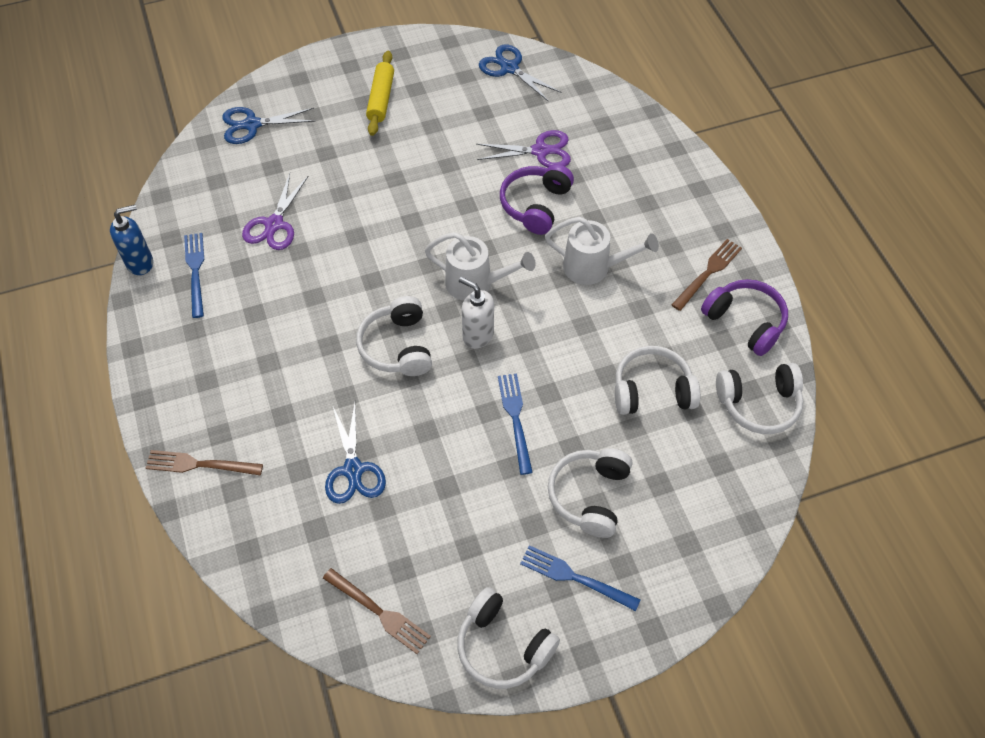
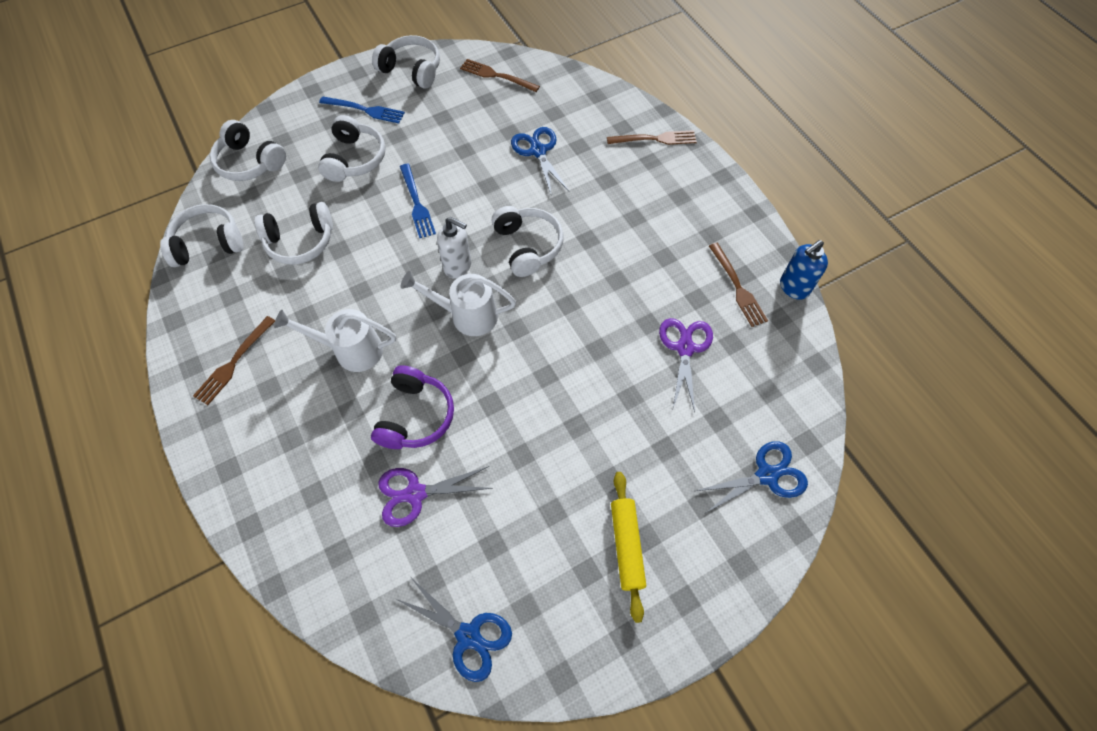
camera: 170 degrees right, 5 degrees up
blue fork [184,233,204,318] -> brown fork [709,243,768,327]
purple headphones [701,279,788,356] -> none
none -> white headphones [209,120,286,181]

